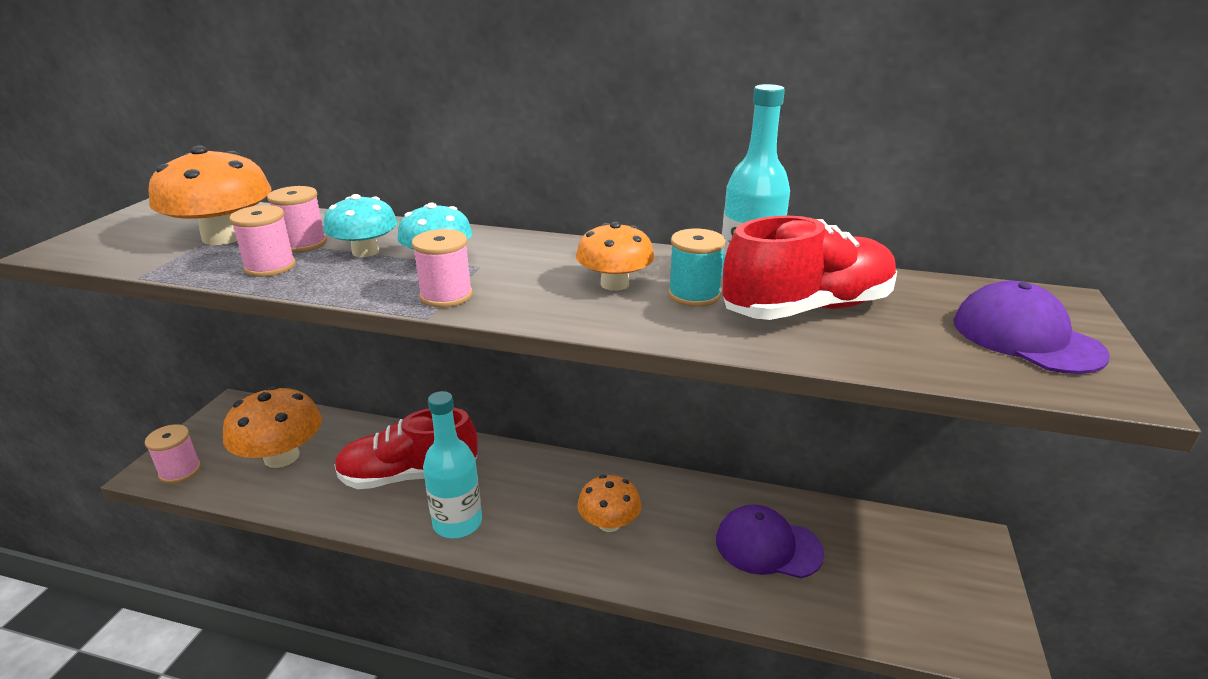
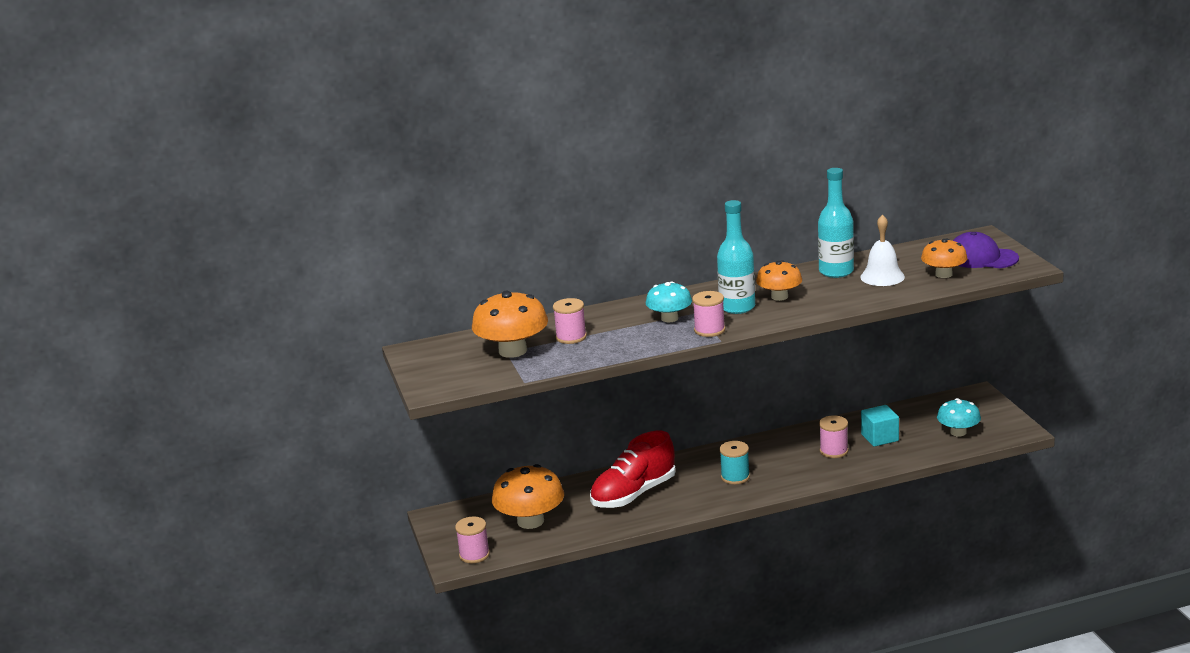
camera: 30 degrees left, 5 degrees down
pink spool [230,205,296,277] -> pink spool moved to [819,415,849,458]
turquoise mushroom [323,194,398,257] -> turquoise mushroom moved to [937,398,981,436]
turquoise bottle [423,391,482,538] -> turquoise bottle moved to [717,200,755,314]
orange mushroom [577,475,641,532] -> orange mushroom moved to [921,238,968,278]
turquoise spool [668,229,726,307] -> turquoise spool moved to [719,441,750,484]
purple cap [716,505,824,578] -> turquoise cube [861,405,899,447]
red shoe [723,216,897,320] -> white bell [860,214,905,286]

